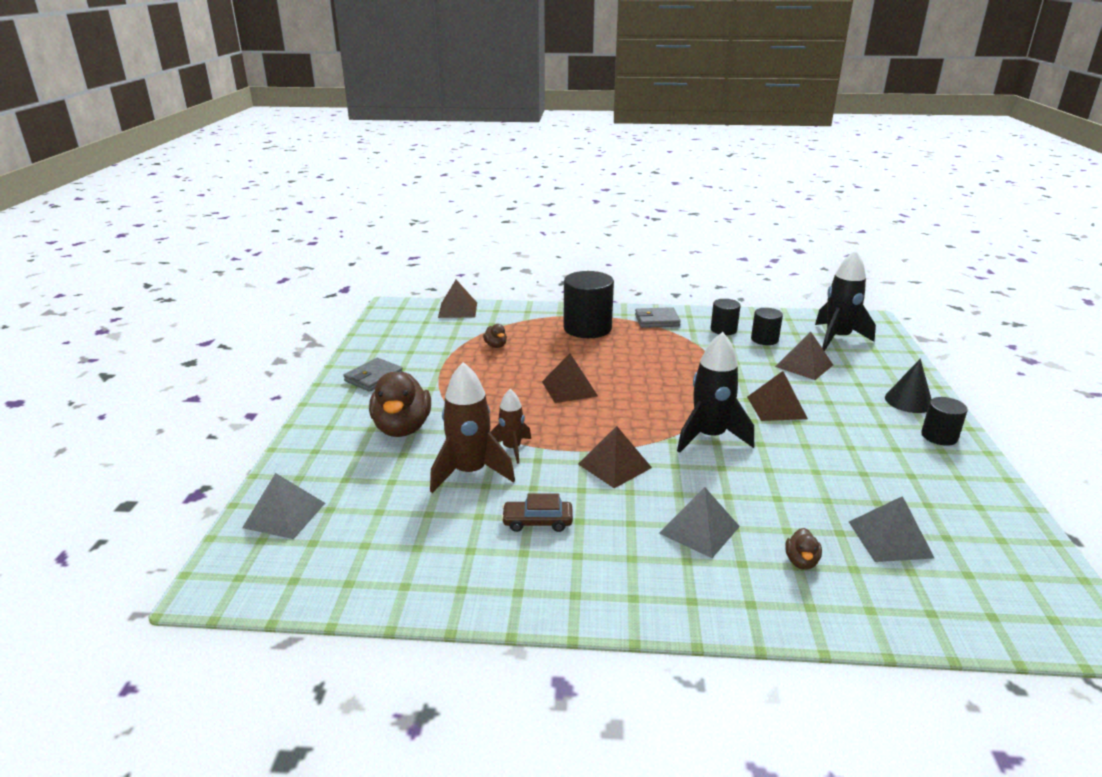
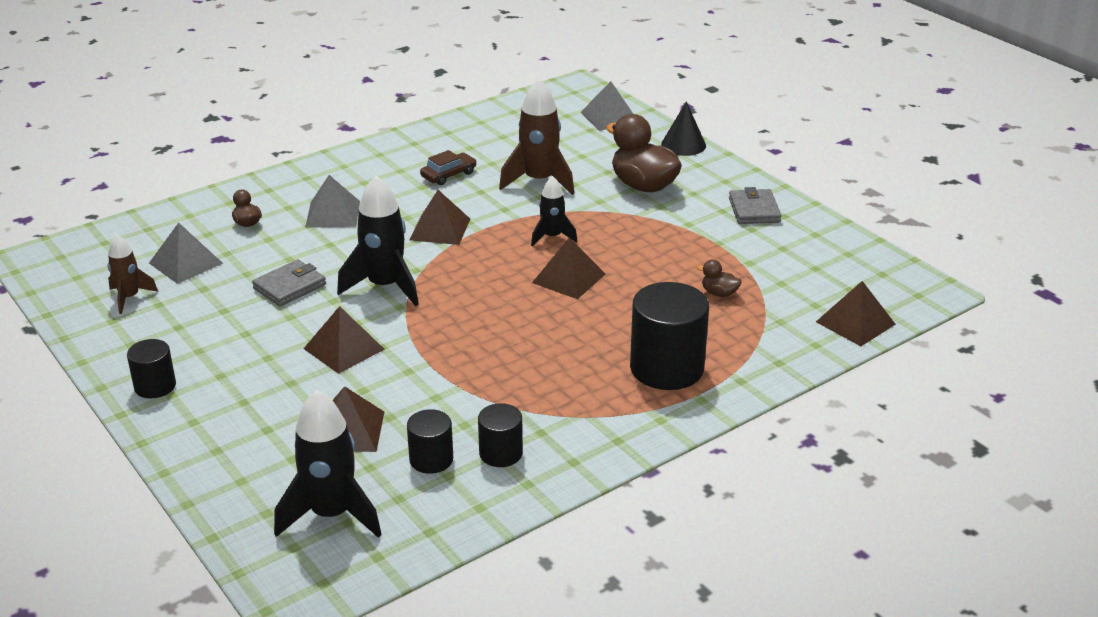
camera: 140 degrees right, 5 degrees up
brown rocket [490,389,531,464] -> brown rocket moved to [108,234,158,314]
grey wallet [635,307,681,328] -> grey wallet moved to [252,260,326,306]
black cone [885,359,931,413] -> black cone moved to [661,101,706,156]
none -> black rocket [531,176,578,247]

